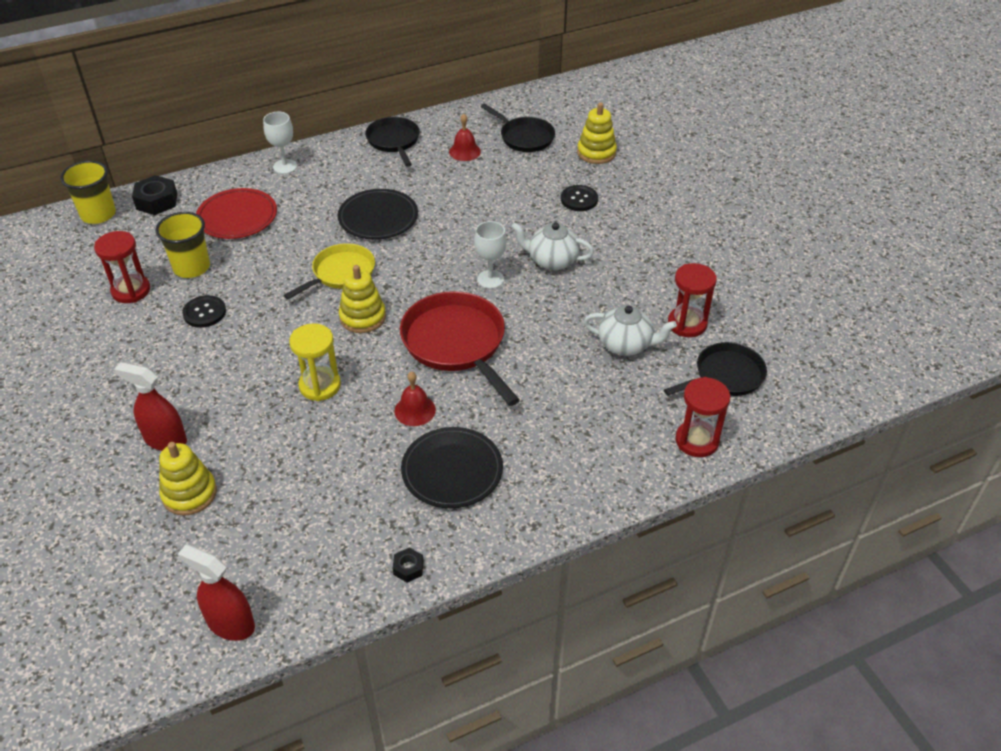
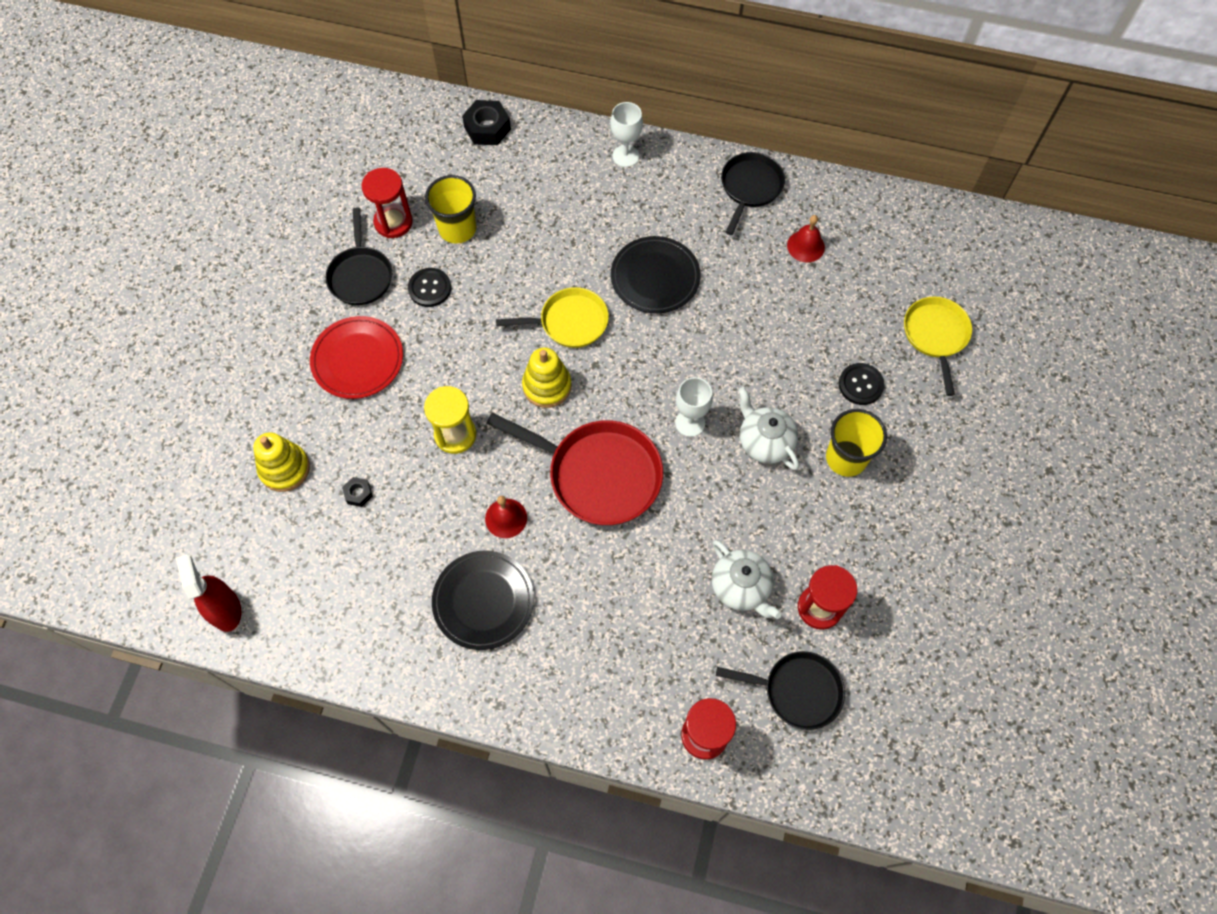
camera: 40 degrees right, 20 degrees up
yellow cup [60,161,116,224] -> yellow cup moved to [826,409,887,477]
red spray bottle [114,362,187,451] -> none
red plate [196,188,277,239] -> red plate moved to [310,316,403,399]
black nut [393,548,424,582] -> black nut moved to [342,477,373,507]
red pan [400,291,520,406] -> red pan turned 105 degrees clockwise [486,413,663,525]
black pan [481,103,555,152] -> black pan moved to [326,207,392,305]
yellow stacking toy [577,102,617,164] -> yellow pan [904,296,972,396]

